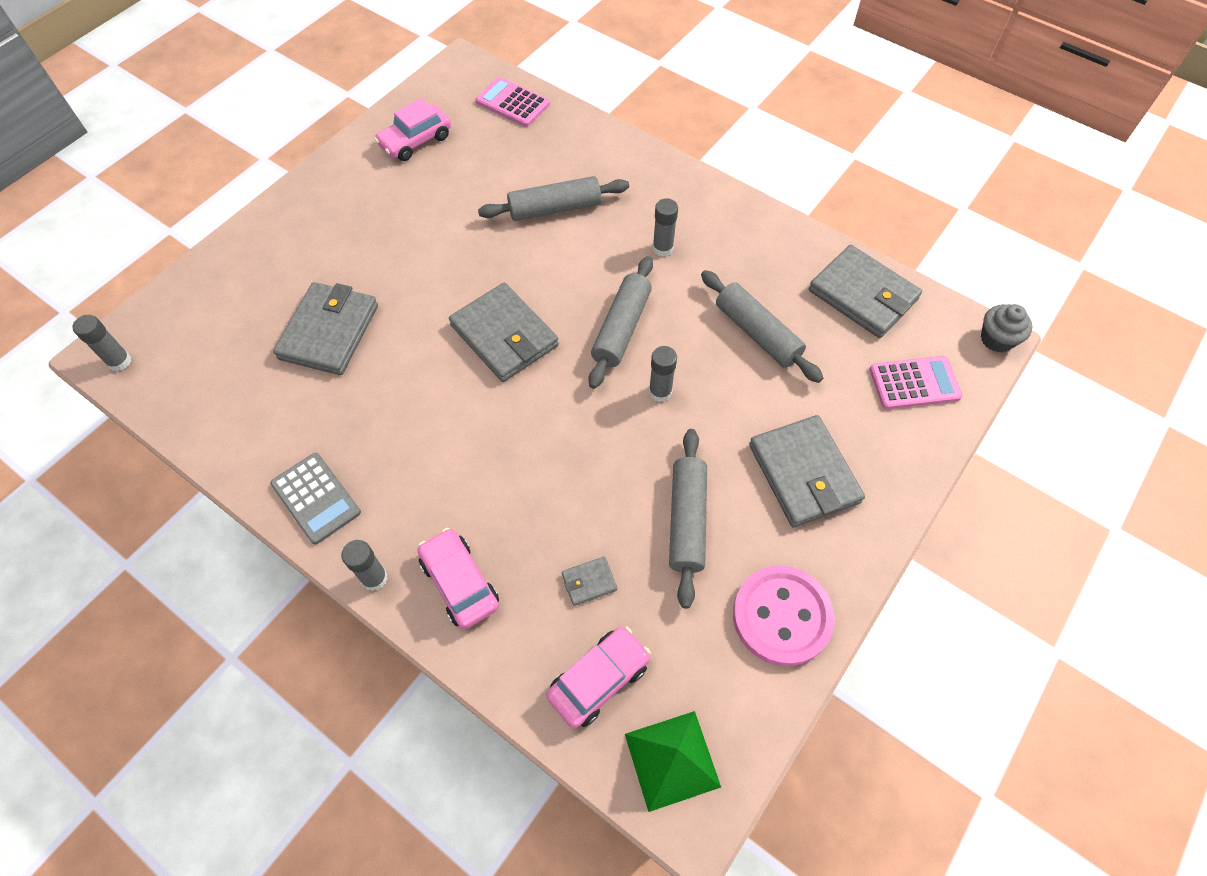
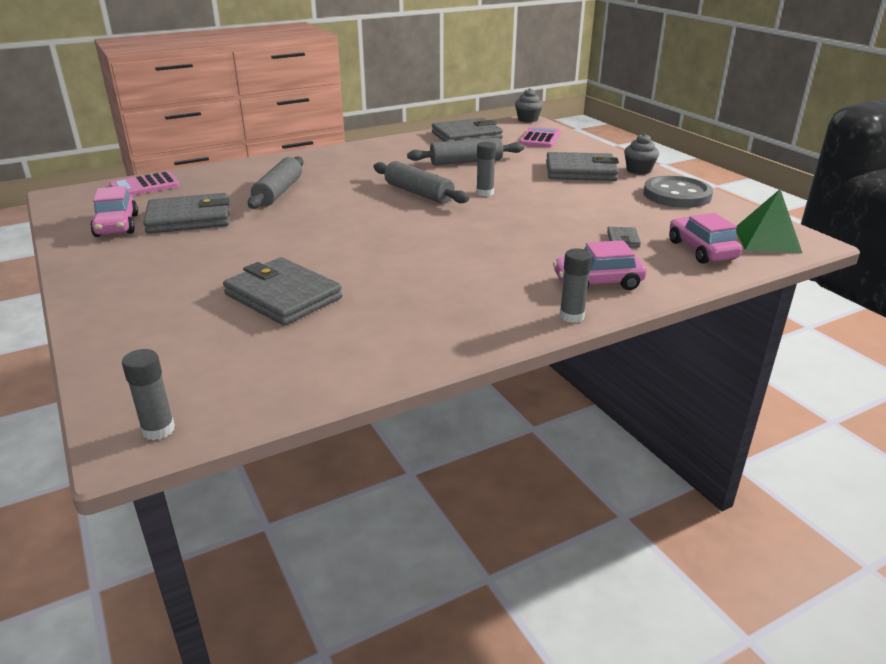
camera: 65 degrees left, 30 degrees down
grey calculator [270,453,361,544] -> none
grey wallet [449,283,559,382] -> grey wallet moved to [143,193,230,234]
grey glue stick [652,198,678,257] -> none
grey rolling pin [669,429,707,608] -> none
pink button [733,565,835,666] -> grey button [643,176,713,208]
none -> grey cupcake [624,133,659,175]

